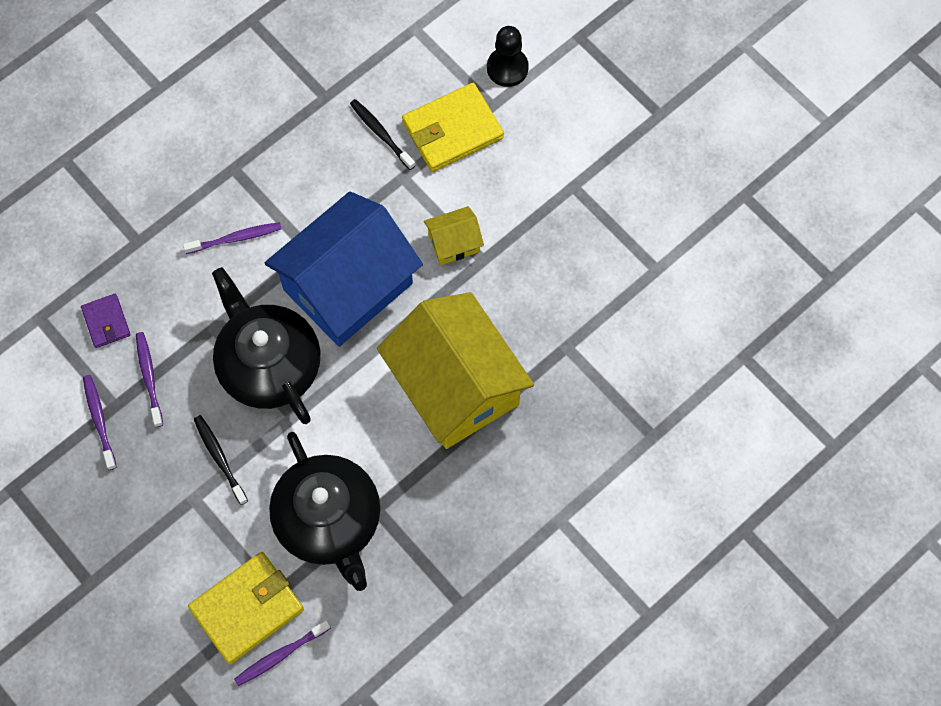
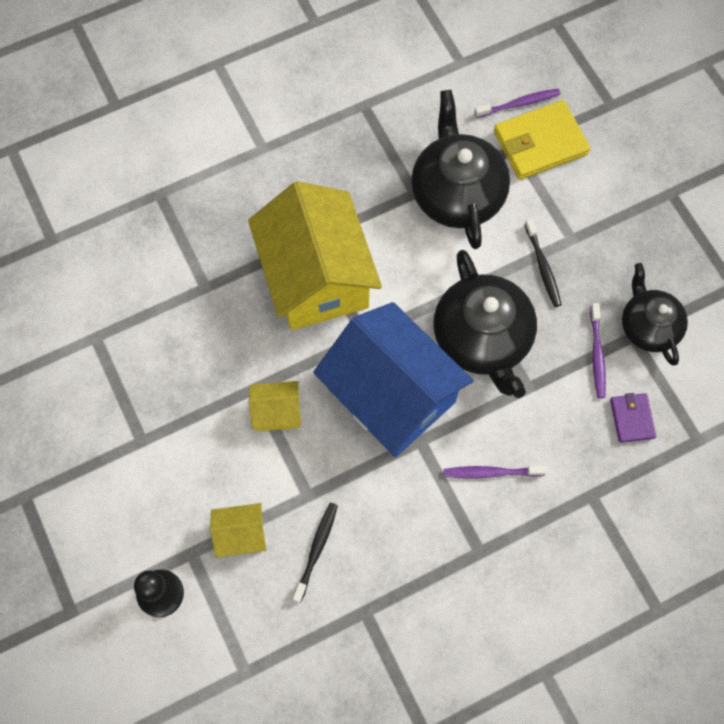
camera: 165 degrees left, 0 degrees up
purple toothbrush [83,375,117,470] -> black teapot [622,263,688,365]
blue house [265,191,423,347] -> blue house turned 75 degrees clockwise [313,302,473,457]
black toothbrush [350,99,416,170] -> black toothbrush turned 135 degrees counterclockwise [293,503,338,603]
yellow wallet [402,83,504,172] -> yellow house [210,503,266,558]

